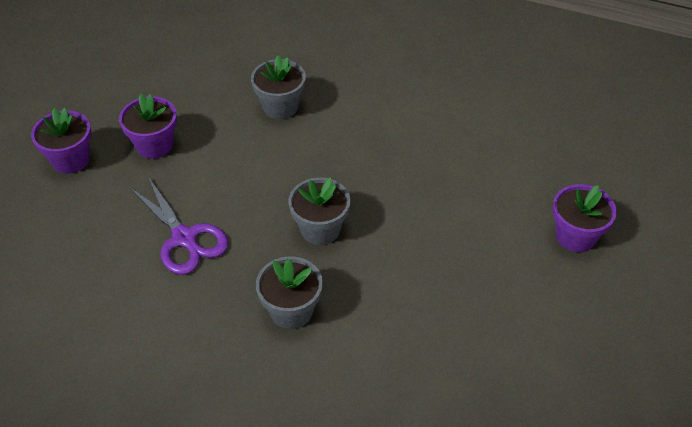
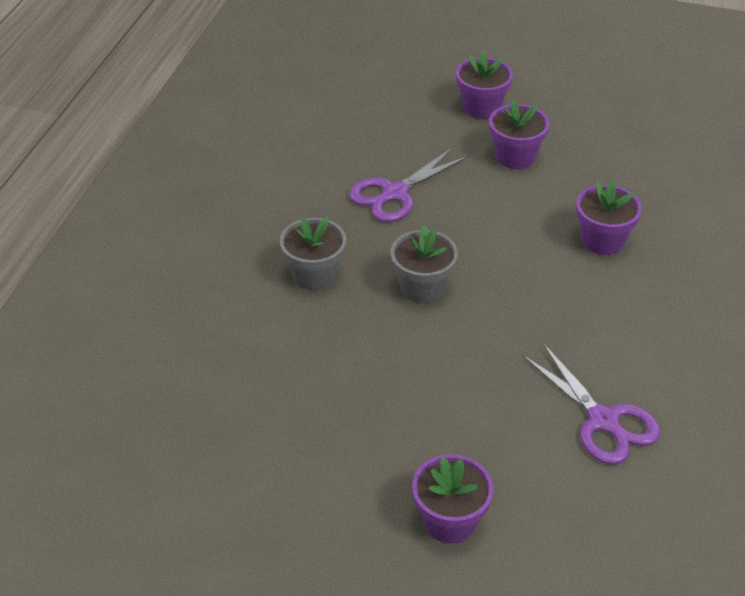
camera: 85 degrees right, 5 degrees down
grey flower pot [251,55,306,119] -> purple flower pot [576,180,642,255]
none -> purple scissors [522,343,660,465]

